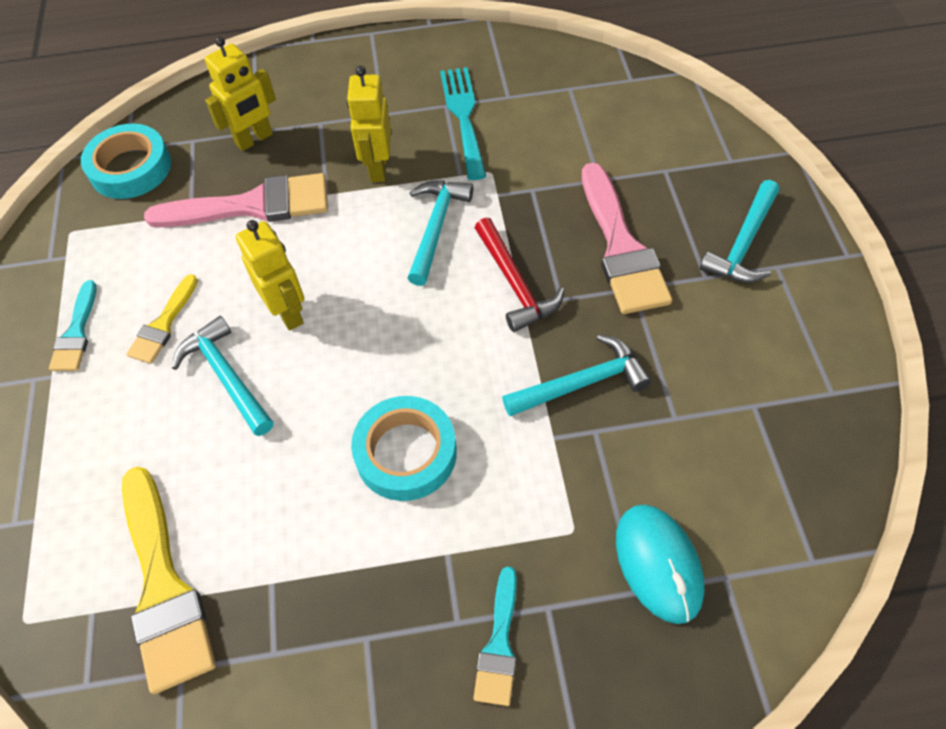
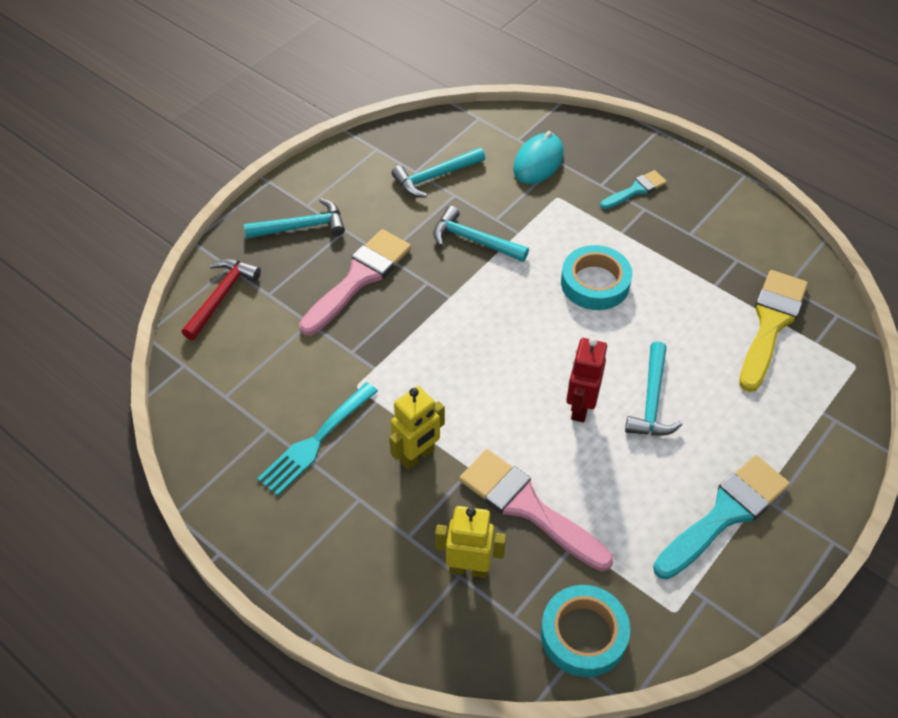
camera: 135 degrees left, 5 degrees down
turquoise brush [49,280,97,371] -> turquoise brush [653,455,790,580], size x1.84
yellow brush [126,274,198,364] -> none
yellow robot [236,220,304,331] -> red robot [566,337,607,423]
turquoise hammer [407,180,473,286] -> turquoise hammer moved to [391,147,485,197]
red hammer [475,218,564,332] -> red hammer moved to [182,259,261,340]

